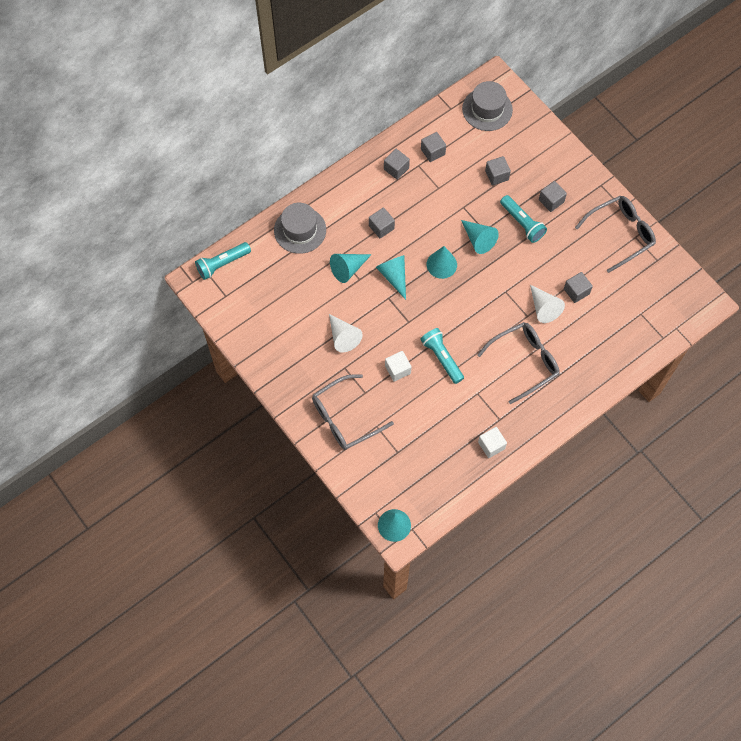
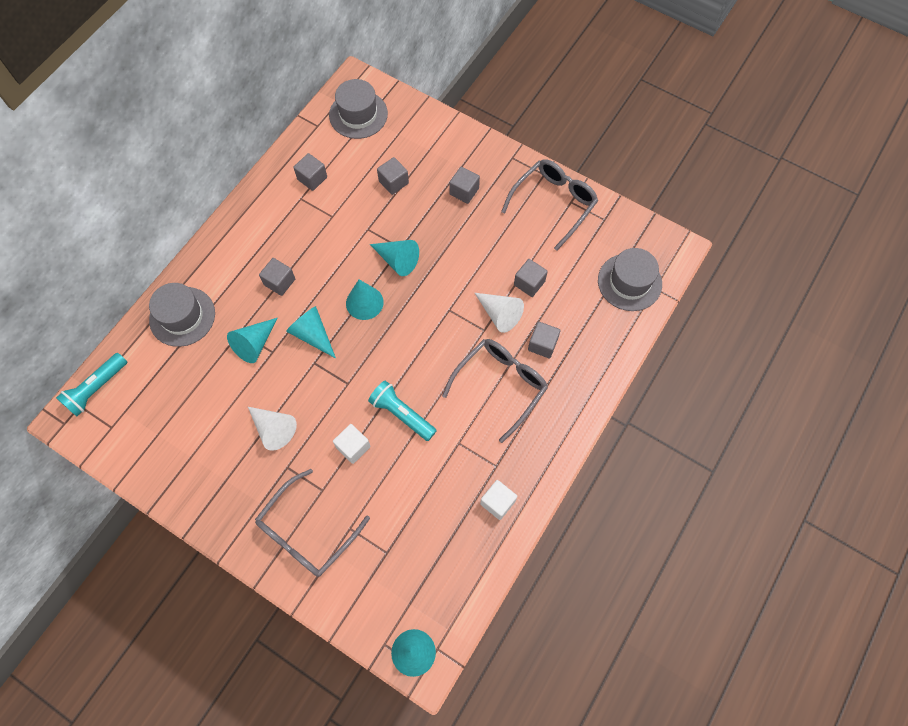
camera: 20 degrees left, 0 degrees up
grey cube [384,149,410,180] -> grey cube moved to [528,321,561,358]
turquoise flashlight [500,195,547,243] -> none
none -> grey hat [598,248,662,311]

